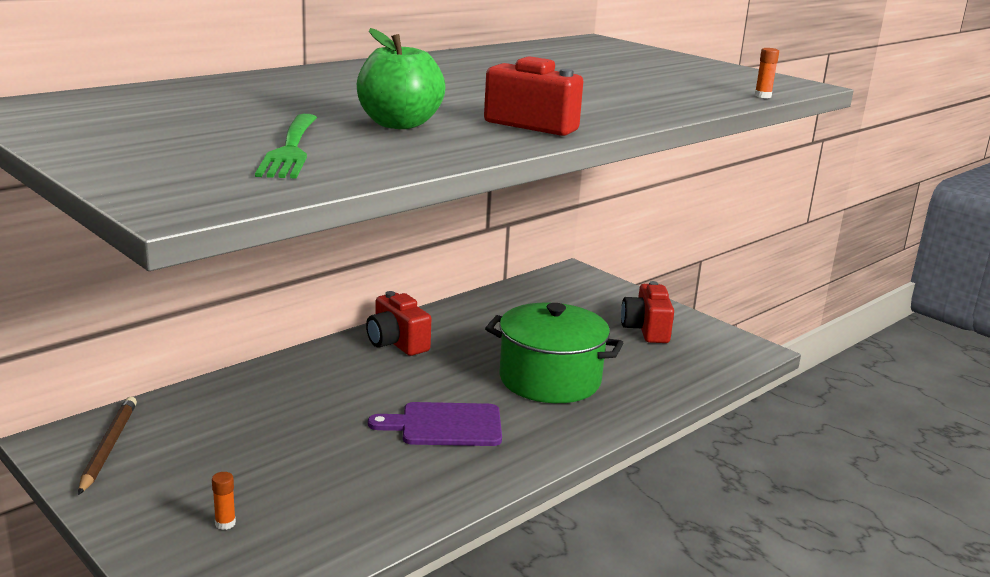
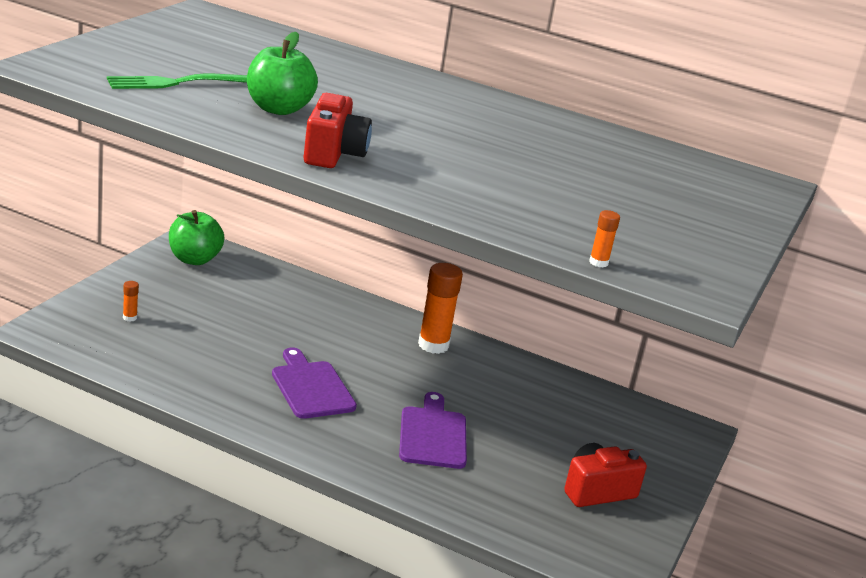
camera: 65 degrees right, 5 degrees up
brown pencil [78,397,137,495] -> green apple [169,210,224,265]
red camera [366,291,431,356] -> orange glue stick [418,263,463,354]
green pot [485,303,623,403] -> purple cutting board [399,392,467,469]

